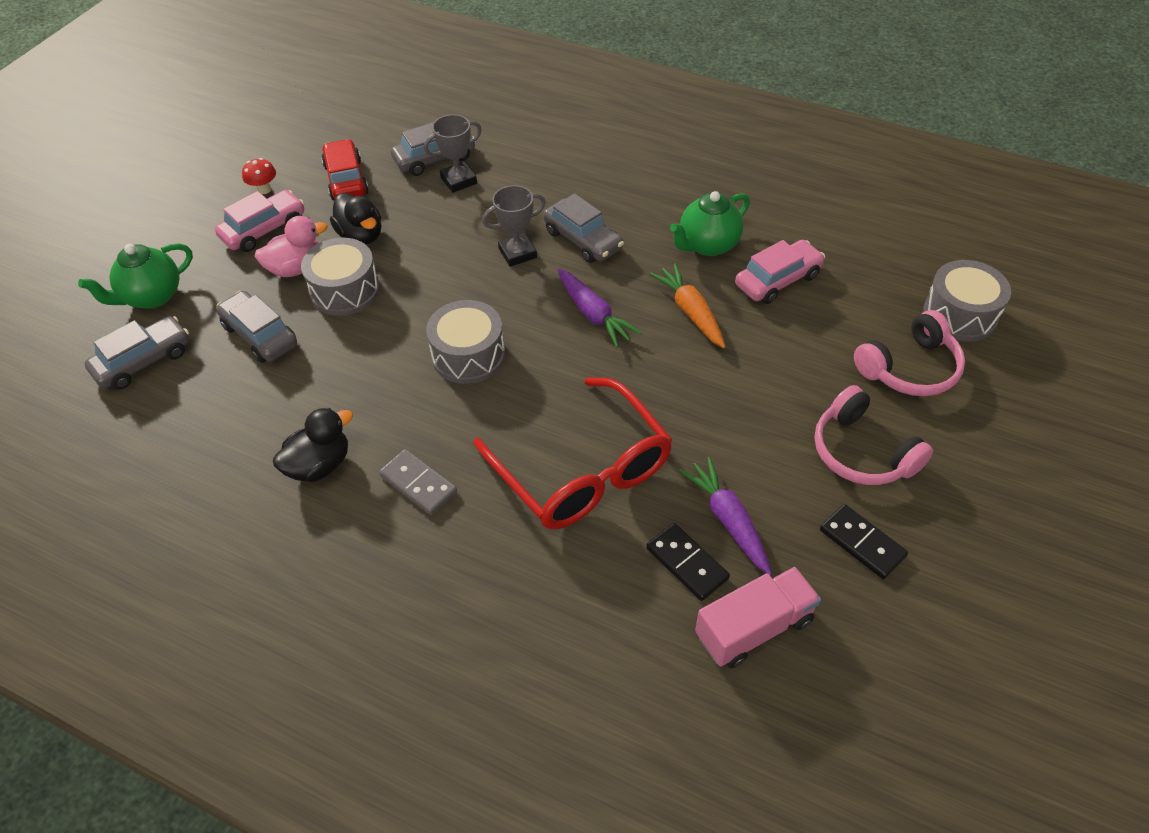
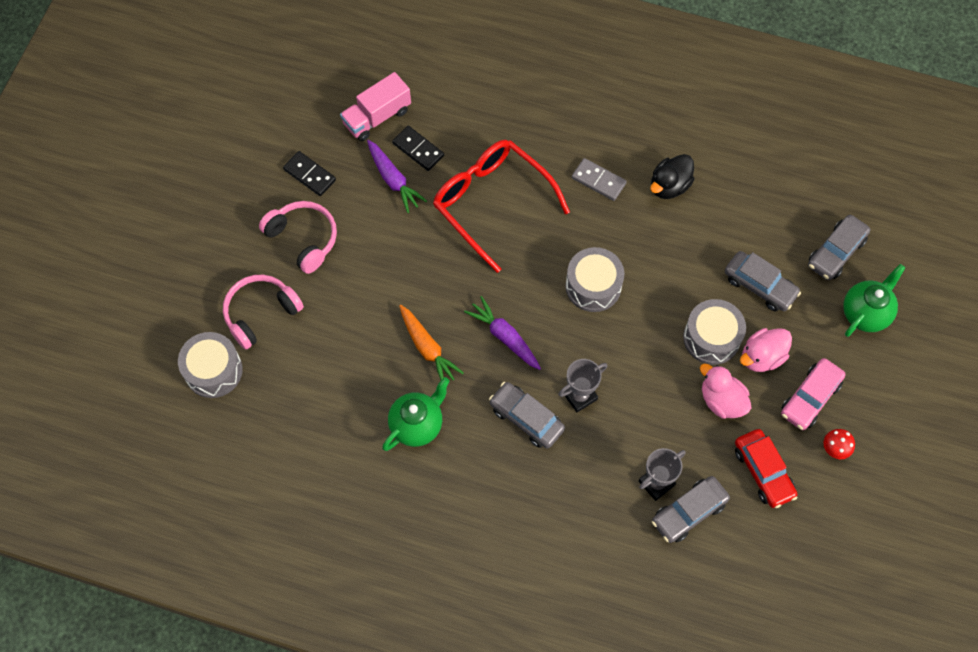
camera: 170 degrees right, 15 degrees up
black duck [330,193,381,245] -> pink duck [700,363,751,419]
pink car [735,240,825,304] -> none

